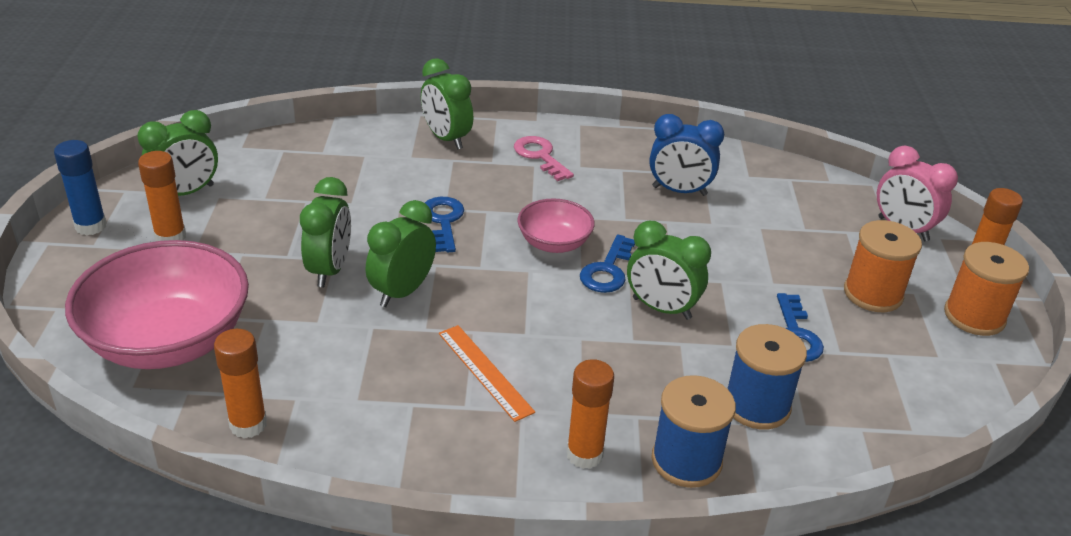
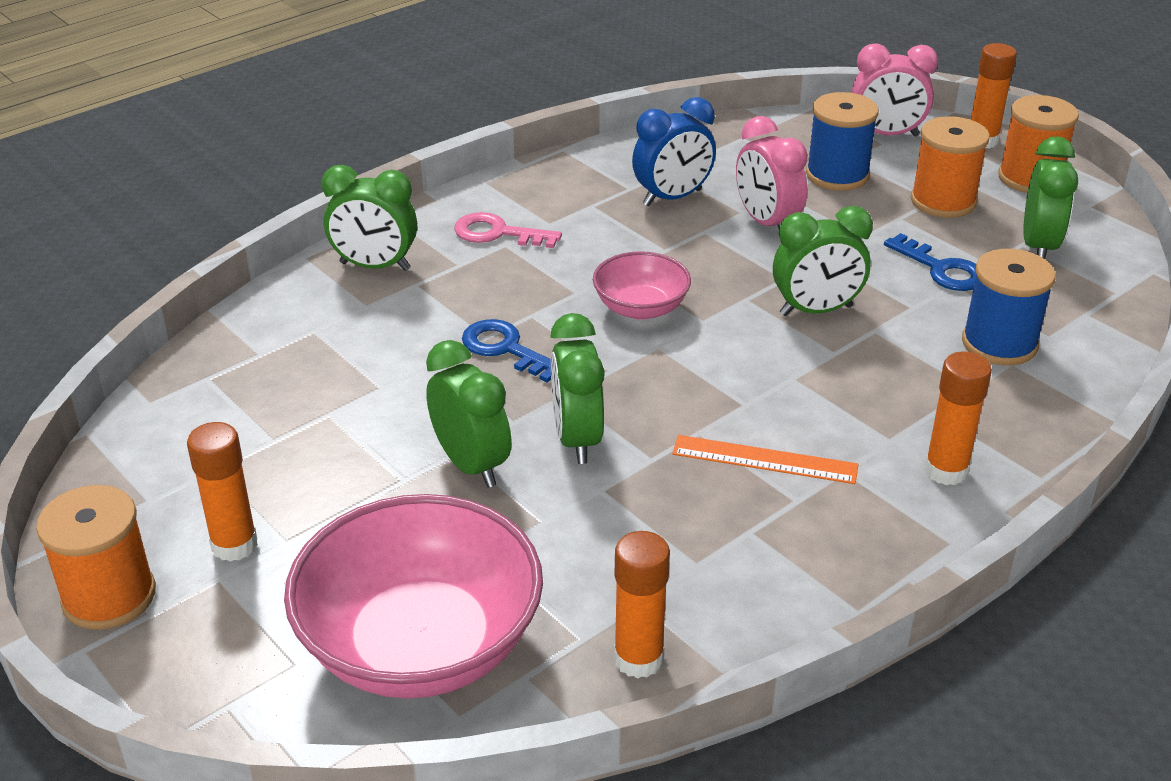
camera: 40 degrees left, 0 degrees up
blue glue stick [54,140,107,236] -> orange spool [36,485,156,630]
green clock [138,110,218,196] -> green clock moved to [1023,136,1078,259]
blue key [580,234,635,293] -> none
blue spool [651,375,736,488] -> blue spool moved to [806,92,879,191]
none -> pink clock [736,116,808,229]

